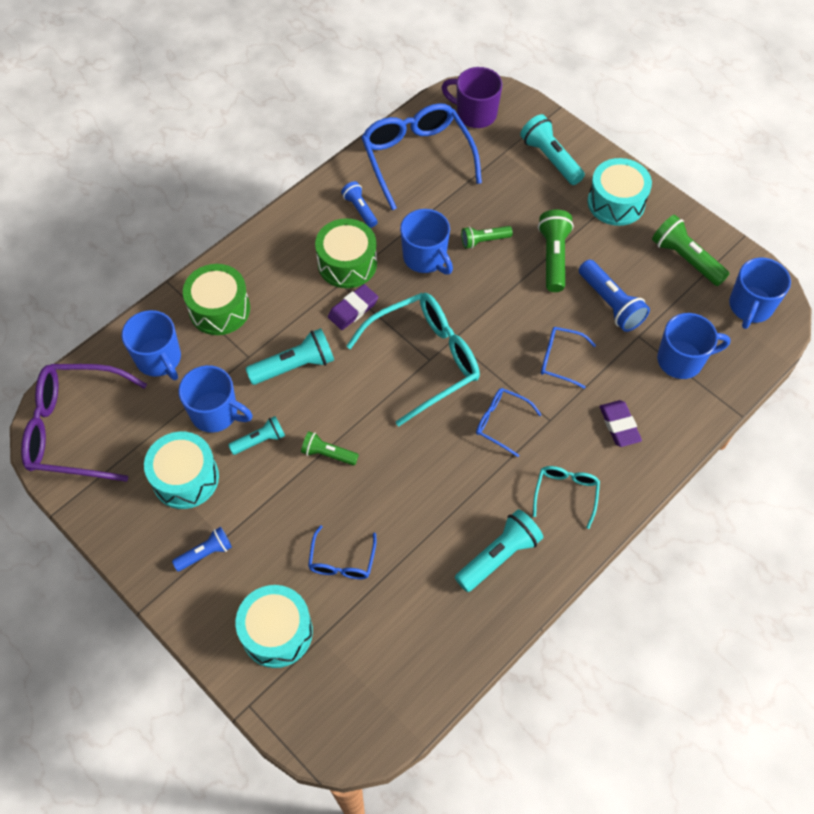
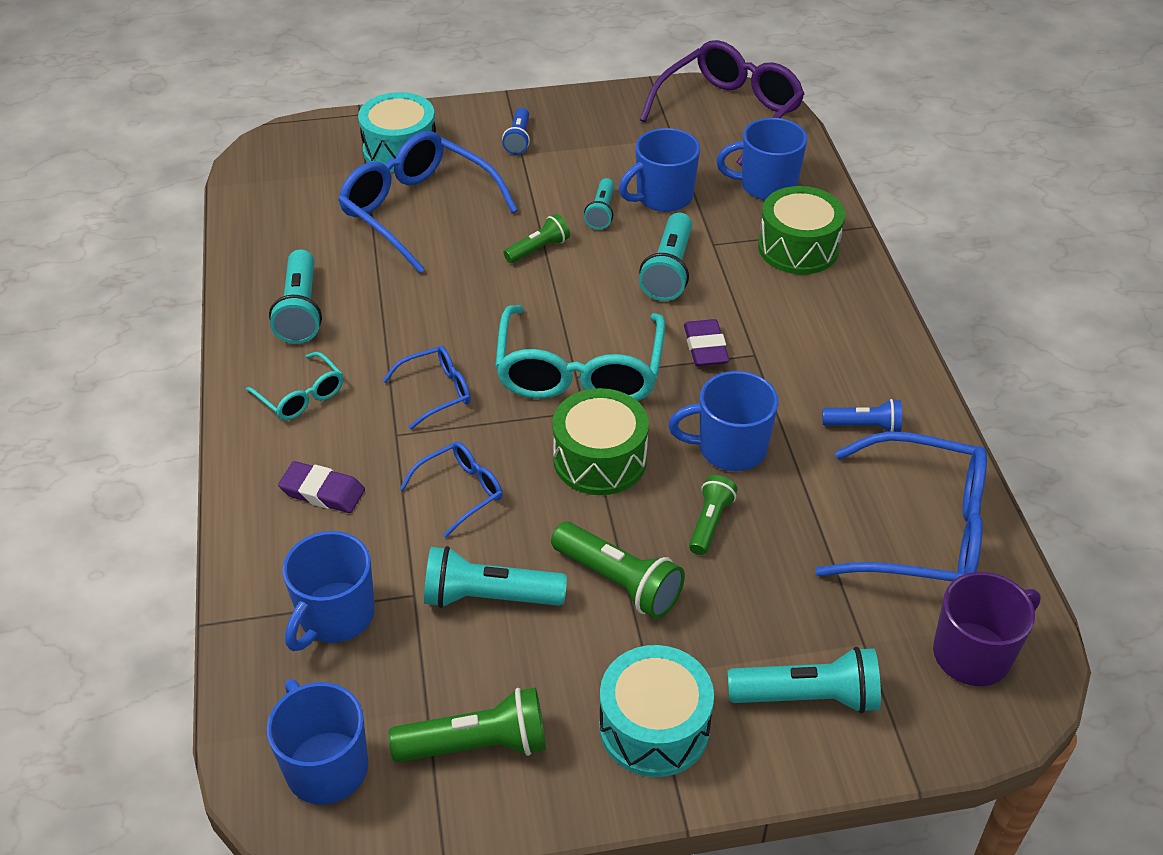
camera: 125 degrees right, 15 degrees down
turquoise drum [144,432,219,509] -> none
blue glasses [308,525,377,579] -> blue glasses [338,131,518,273], size x2.01
green drum [315,218,377,288] -> green drum moved to [552,388,649,495]
blue flashlight [579,260,650,332] -> turquoise flashlight [424,546,567,608]

